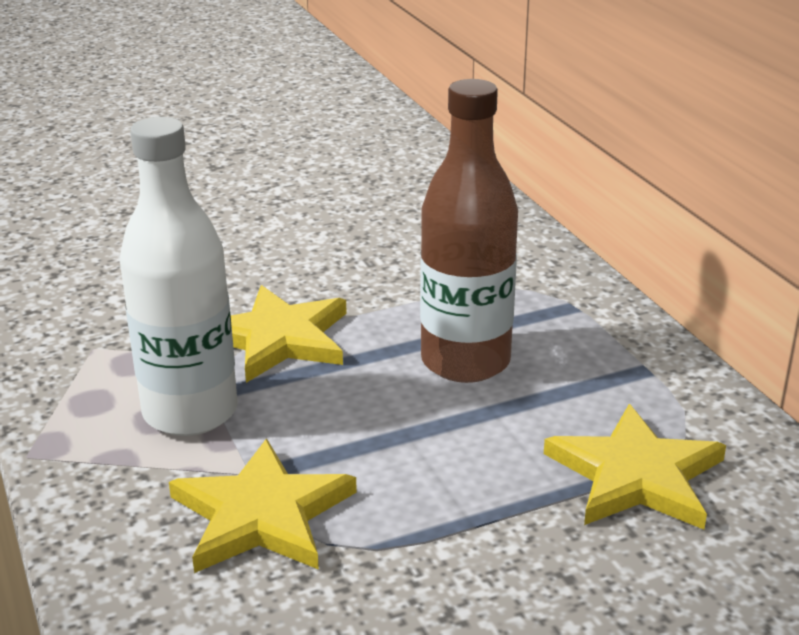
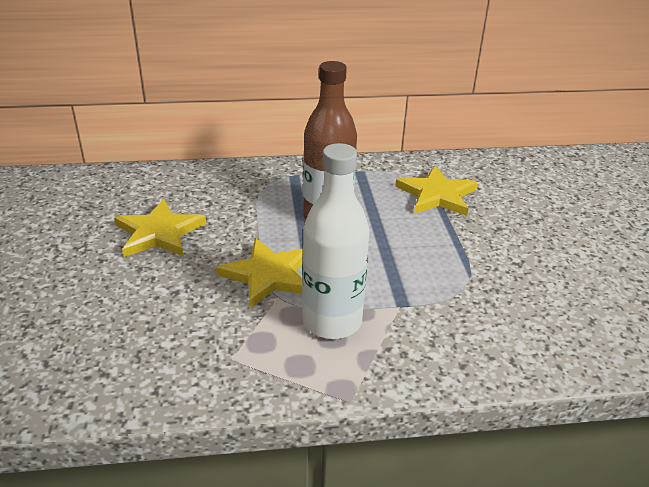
camera: 75 degrees left, 5 degrees up
yellow star [169,438,357,573] -> yellow star moved to [114,199,206,257]

